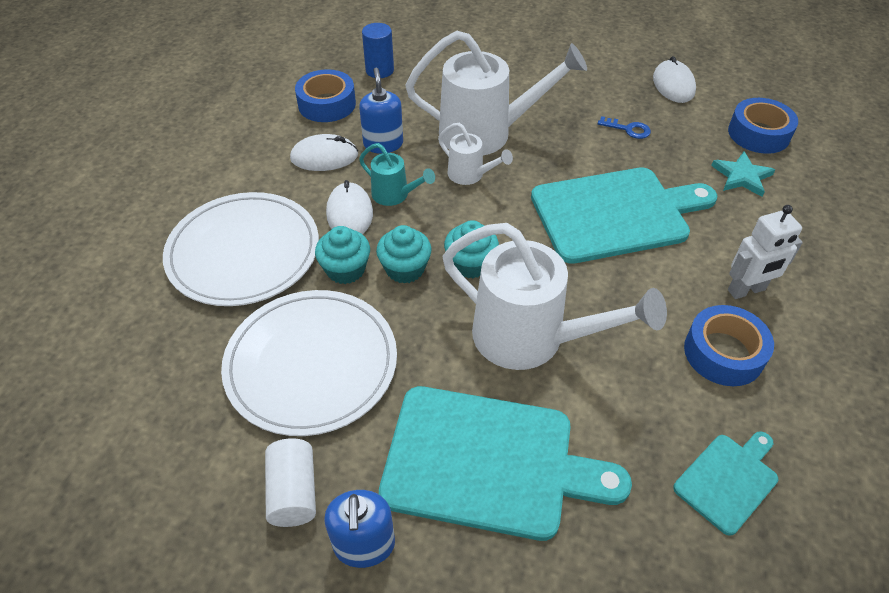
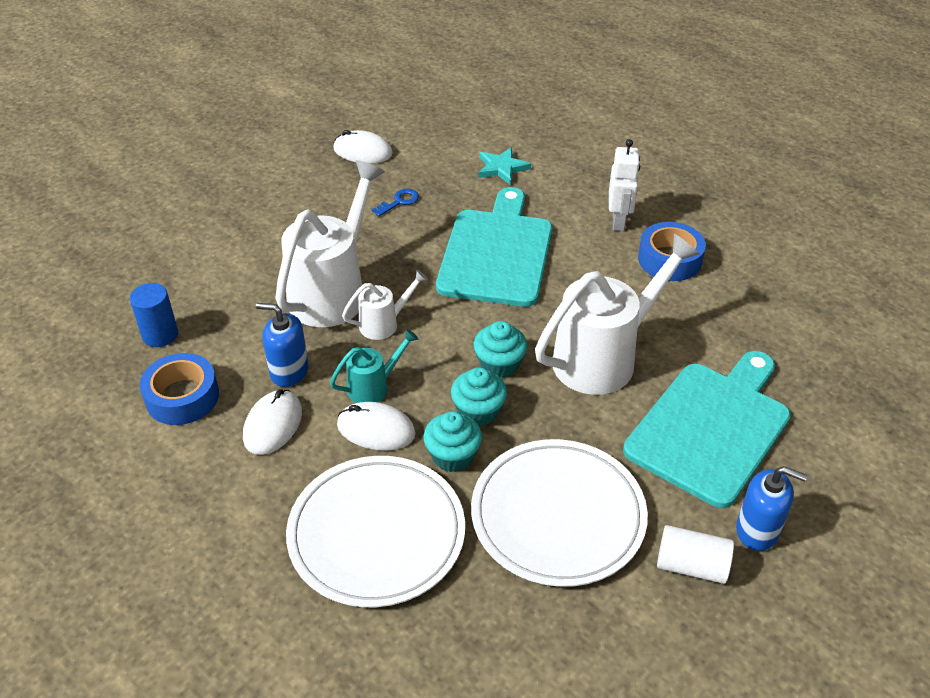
camera: 65 degrees left, 5 degrees down
turquoise cutting board [673,431,778,536] -> none
blue tape [728,98,798,154] -> none

